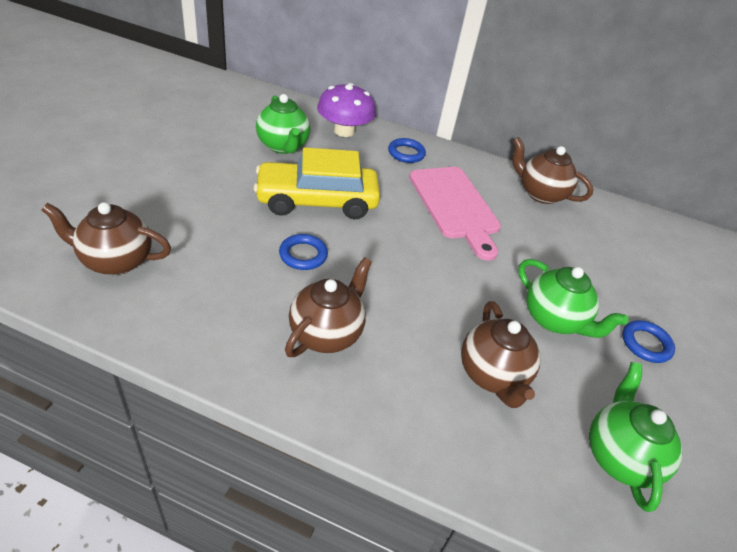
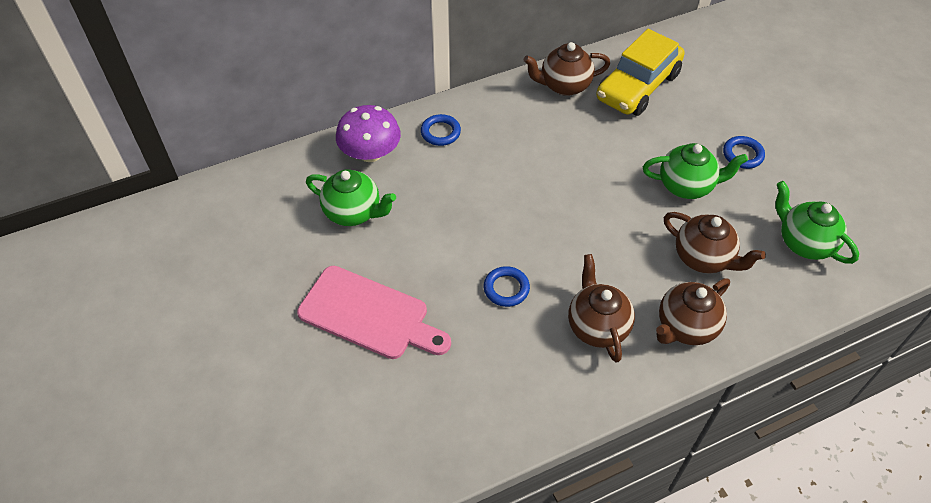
camera: 40 degrees left, 10 degrees up
brown teapot [41,202,171,275] -> brown teapot moved to [656,278,730,345]
yellow car [254,147,380,219] -> yellow car moved to [596,29,685,116]
pink cutting board [409,167,501,261] -> pink cutting board moved to [297,266,451,359]

